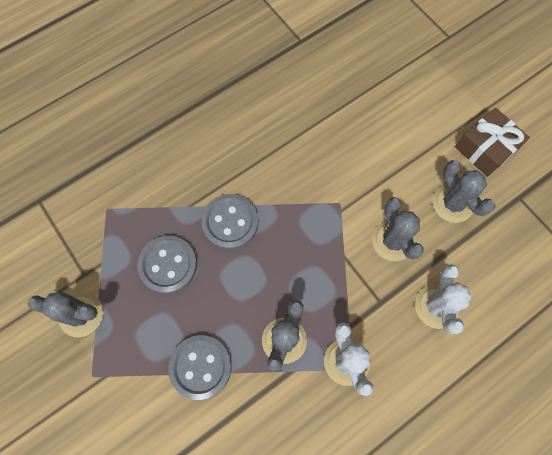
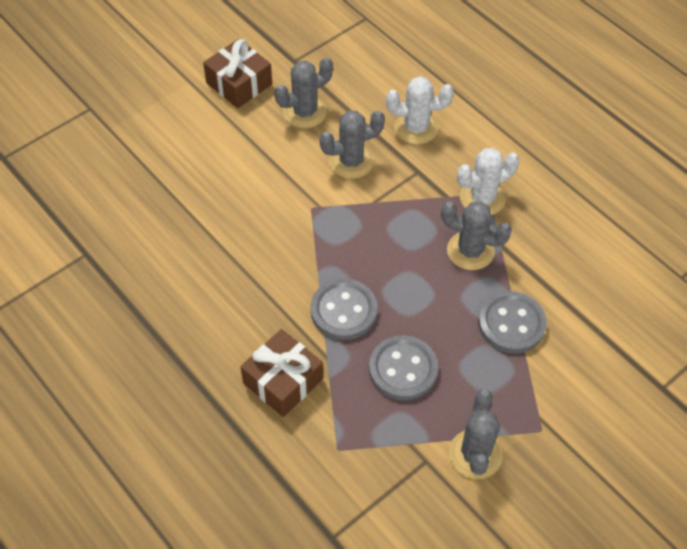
camera: 95 degrees left, 15 degrees down
none -> brown gift [241,329,323,417]

